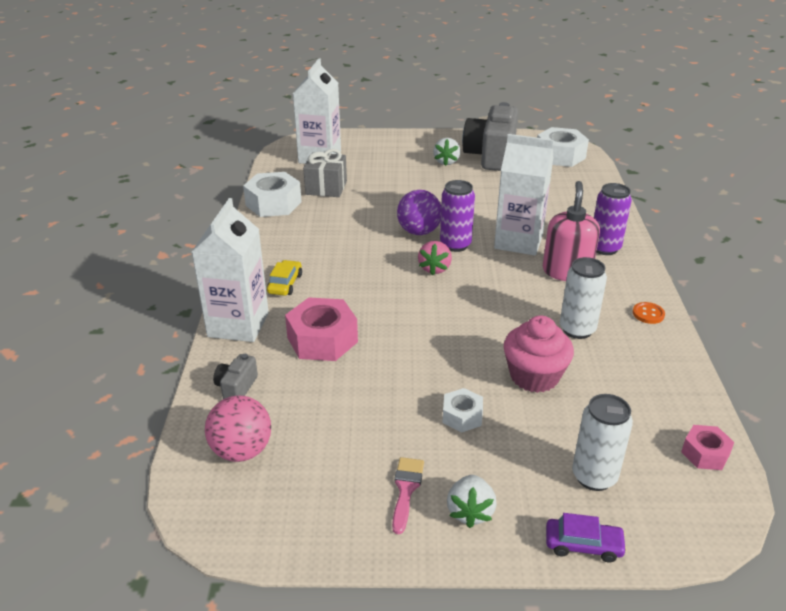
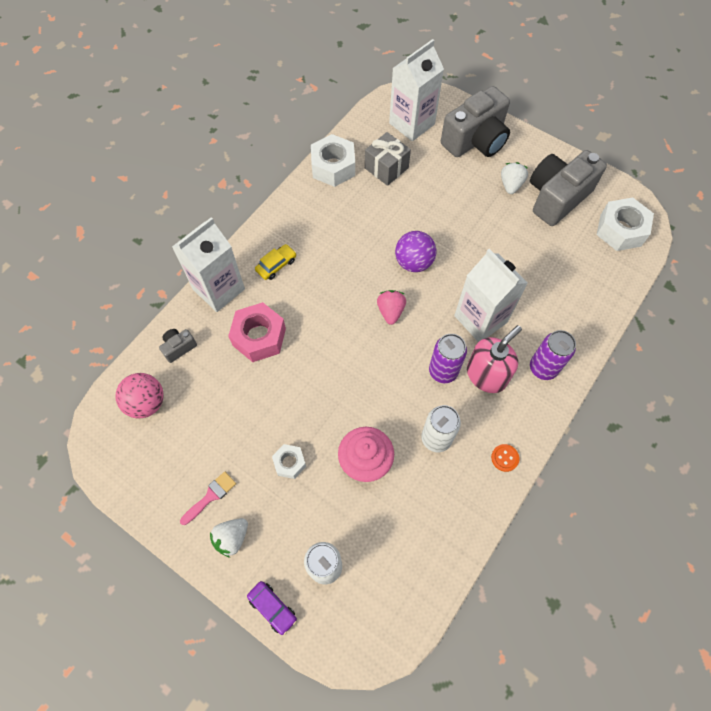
camera: 35 degrees right, 30 degrees up
pink strawberry [418,241,452,275] -> pink strawberry turned 135 degrees clockwise [377,290,406,325]
white strawberry [433,138,460,166] -> white strawberry turned 150 degrees clockwise [501,162,528,194]
purple can [440,180,475,252] -> purple can moved to [429,334,467,383]
pink nut [681,425,734,470] -> none
none -> grey camera [441,86,510,157]

